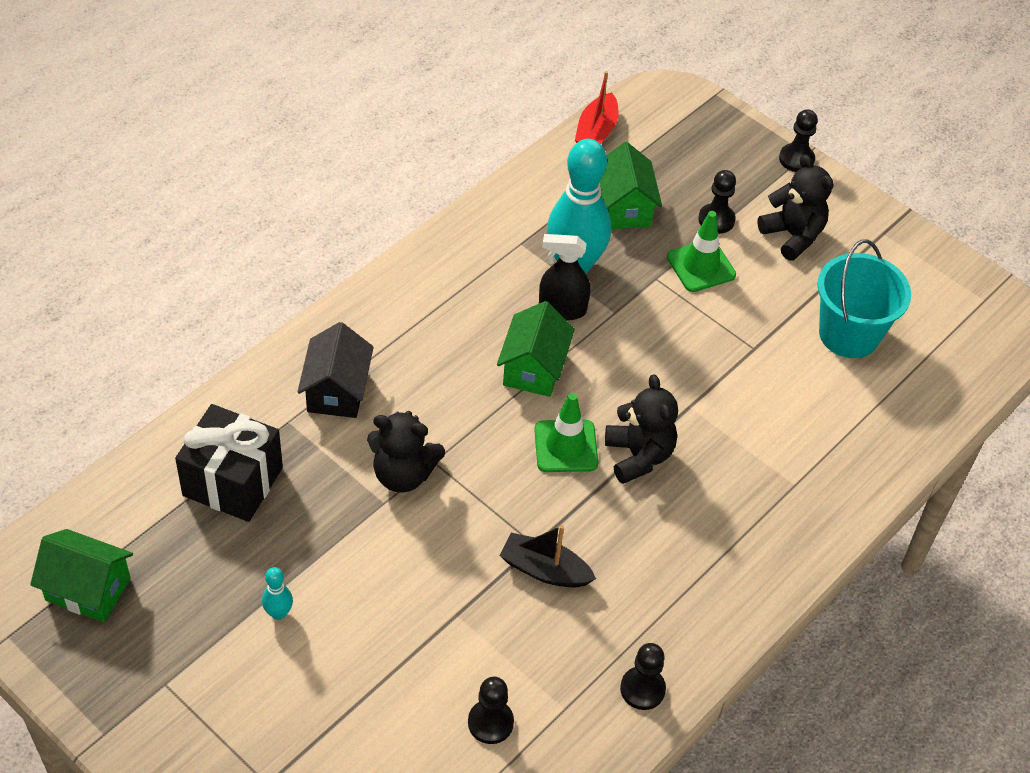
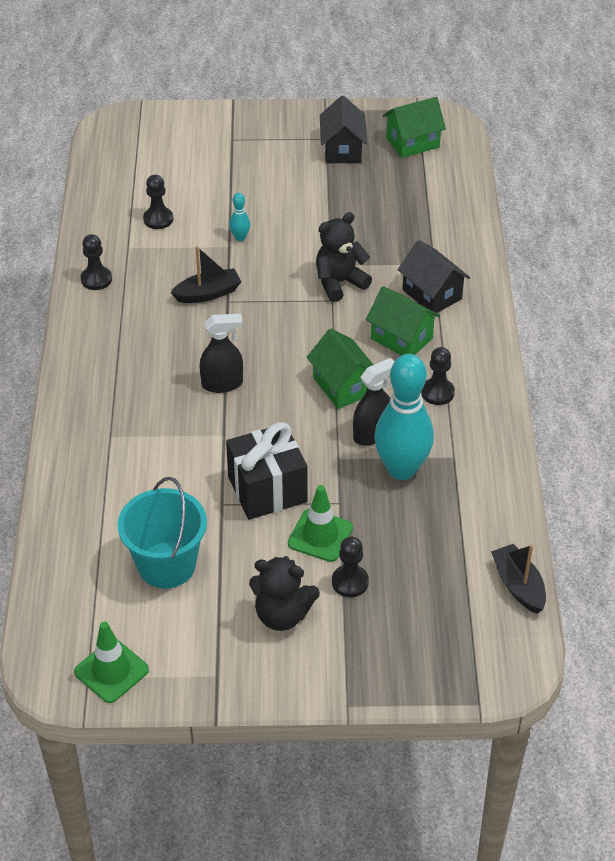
camera: 140 degrees right, 5 degrees down
black gift [175,404,283,522] -> black gift moved to [226,422,308,520]
turquoise bowling pin [262,567,293,620] -> turquoise bowling pin moved to [229,193,250,241]
green traffic cone [534,393,598,472] -> green traffic cone moved to [74,622,149,703]
red boat [575,71,619,144] -> black boat [491,544,546,614]
green house [600,142,662,229] -> green house moved to [366,286,440,356]
black teddy bear [605,374,678,484] -> black spray bottle [200,314,243,393]
black pawn [779,109,818,172] -> black pawn moved to [421,347,455,405]
none -> black house [320,96,367,163]

